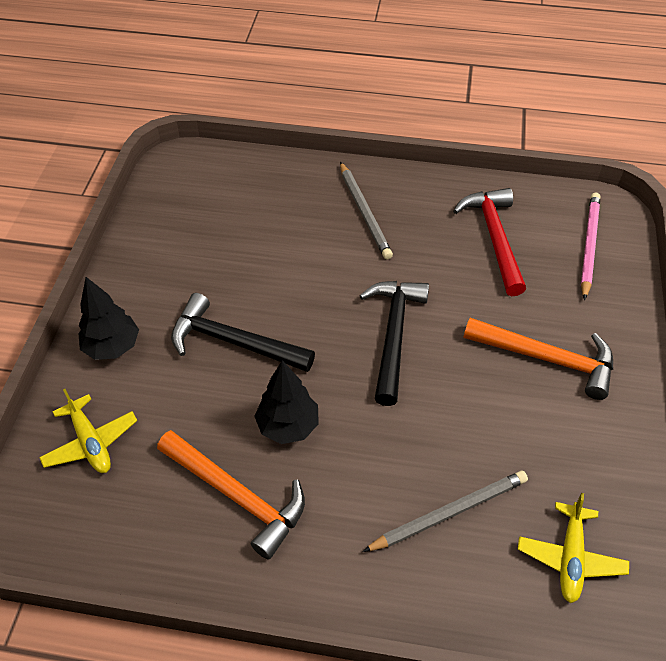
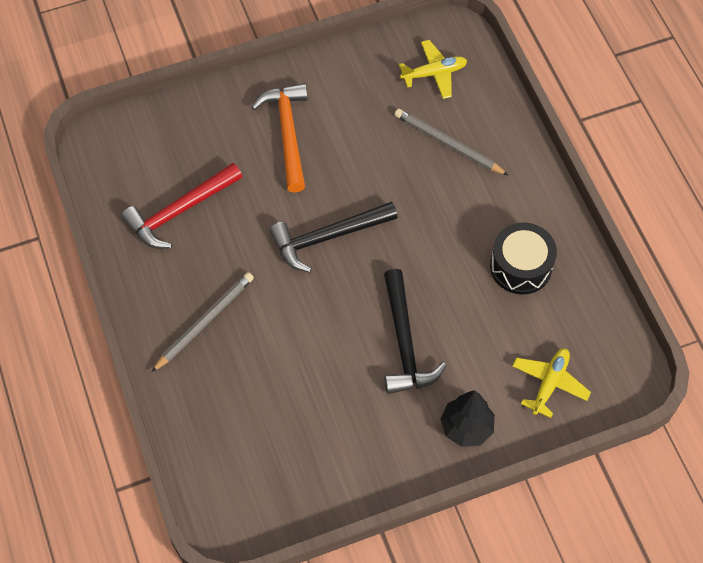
camera: 120 degrees left, 10 degrees up
orange hammer [157,430,305,560] -> black drum [490,222,557,295]
black tree [254,360,319,444] -> none
pink pencil [581,193,600,300] -> none

